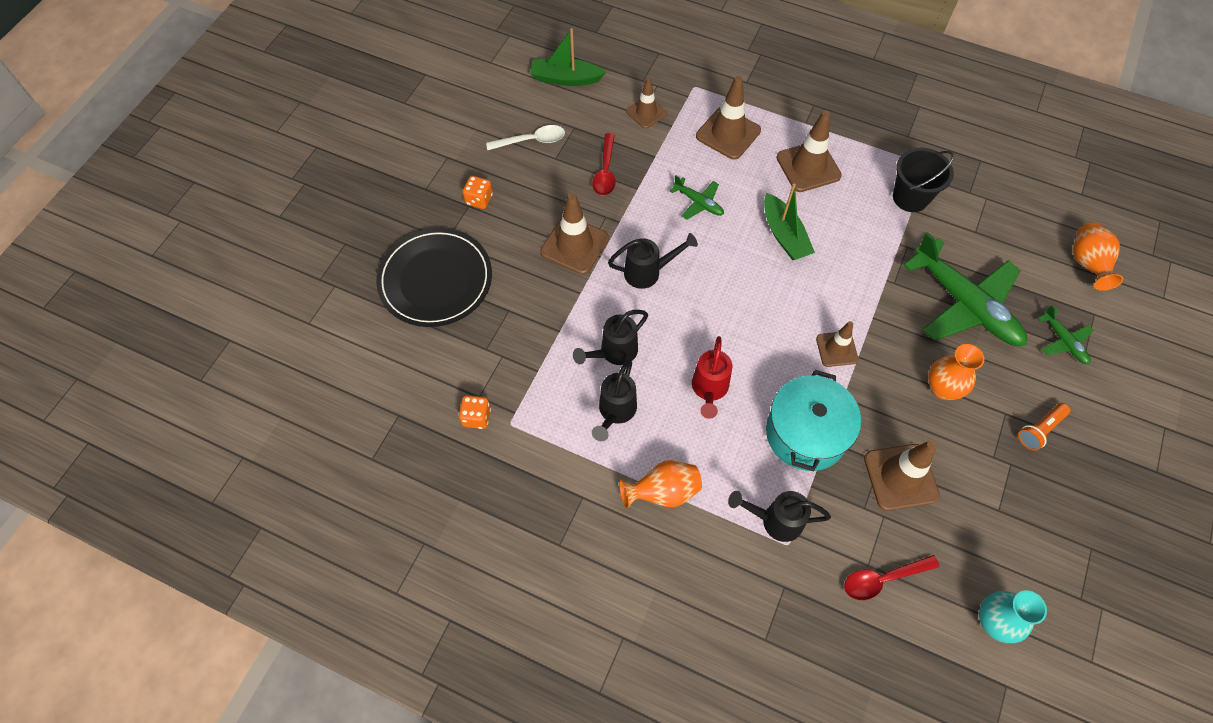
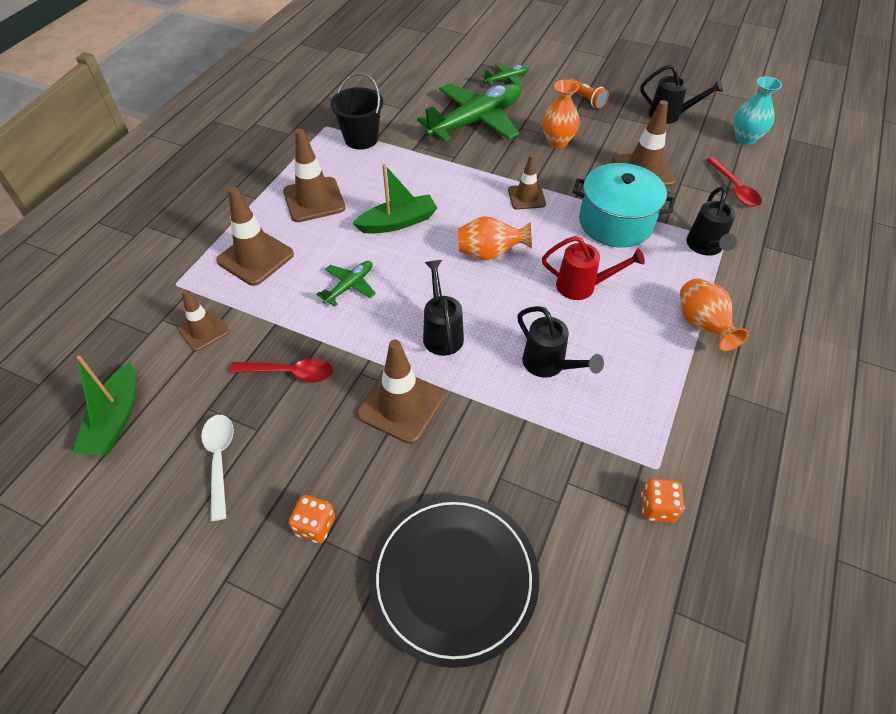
camera: 90 degrees left, 10 degrees down
black watering can [592,360,637,441] -> black watering can moved to [640,64,723,124]
orange vase [1073,223,1123,291] -> orange vase moved to [458,216,532,260]

